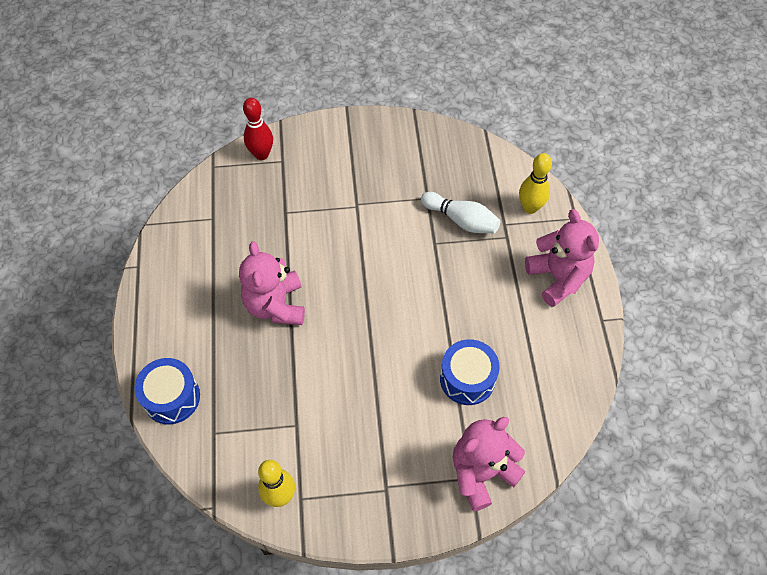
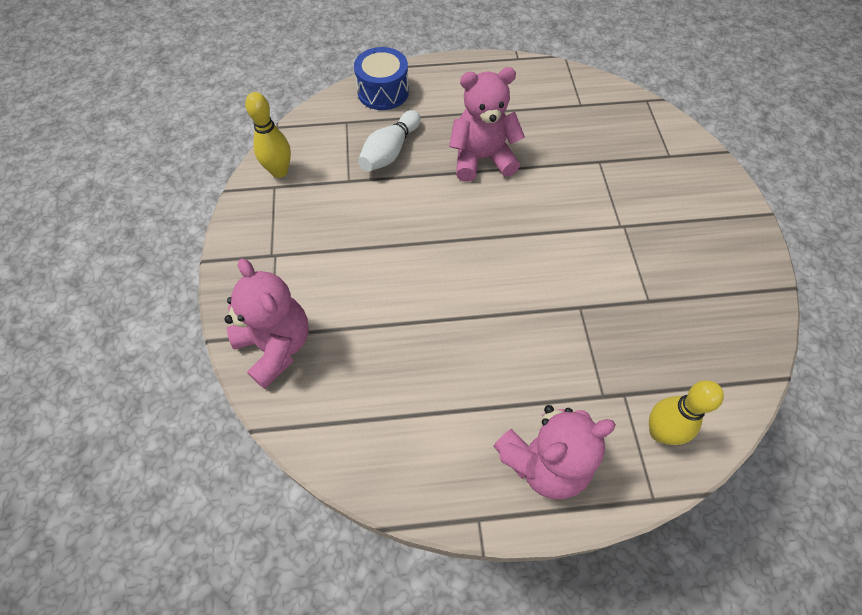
camera: 90 degrees right, 0 degrees up
red bowling pin [243,98,273,160] -> none
white bowling pin [421,192,500,233] -> white bowling pin moved to [358,110,421,172]
blue drum [440,339,500,405] -> none

